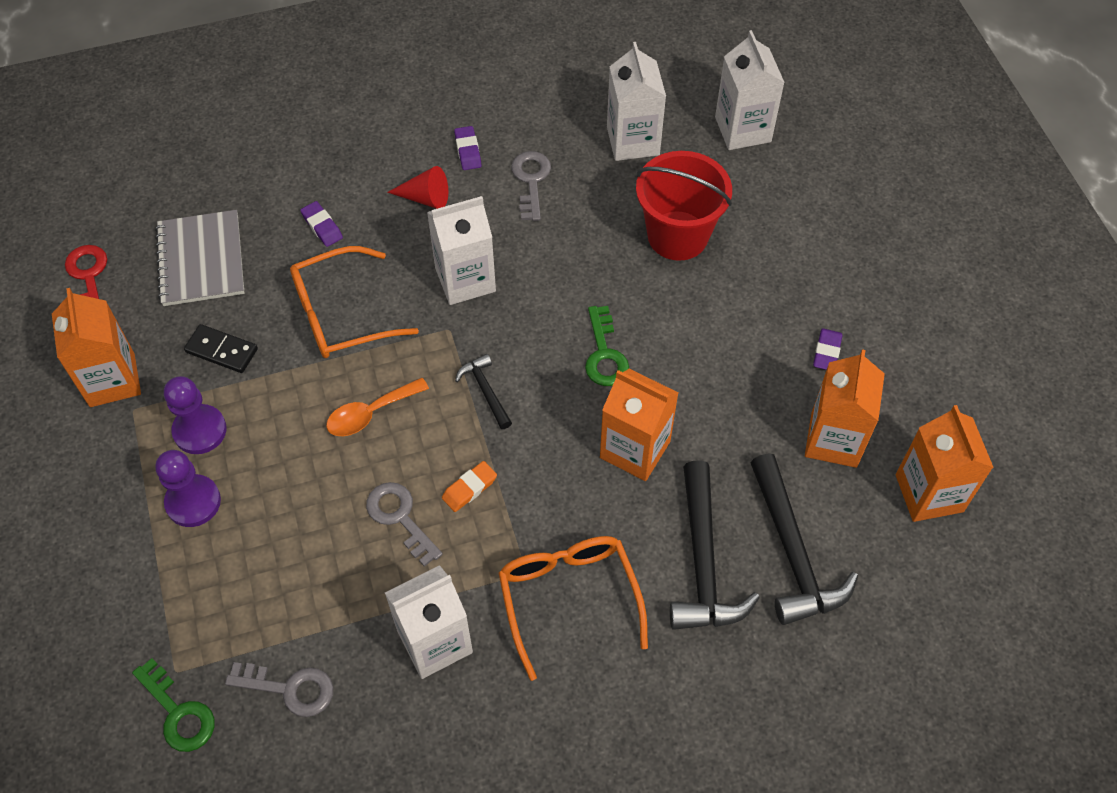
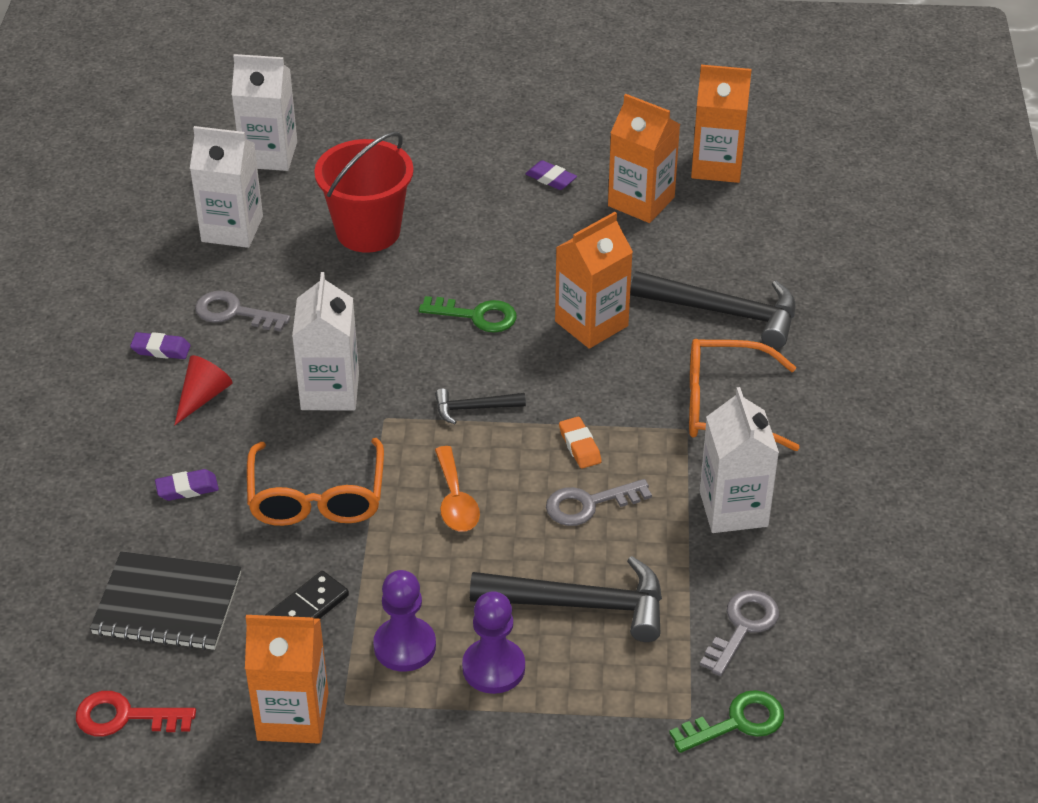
camera: 70 degrees left, 15 degrees down
grey notebook [155,210,244,306] -> black notebook [90,551,241,650]
black hammer [751,453,858,625] -> black hammer moved to [470,556,662,642]

